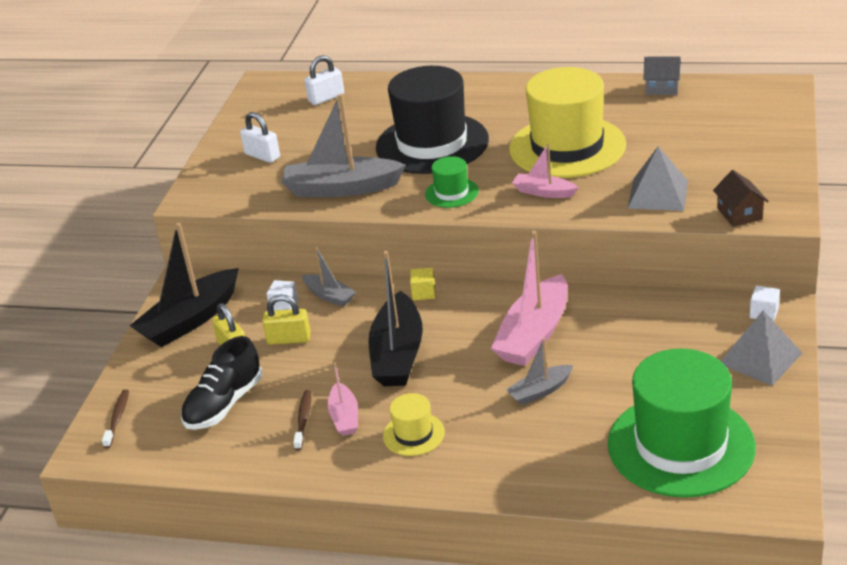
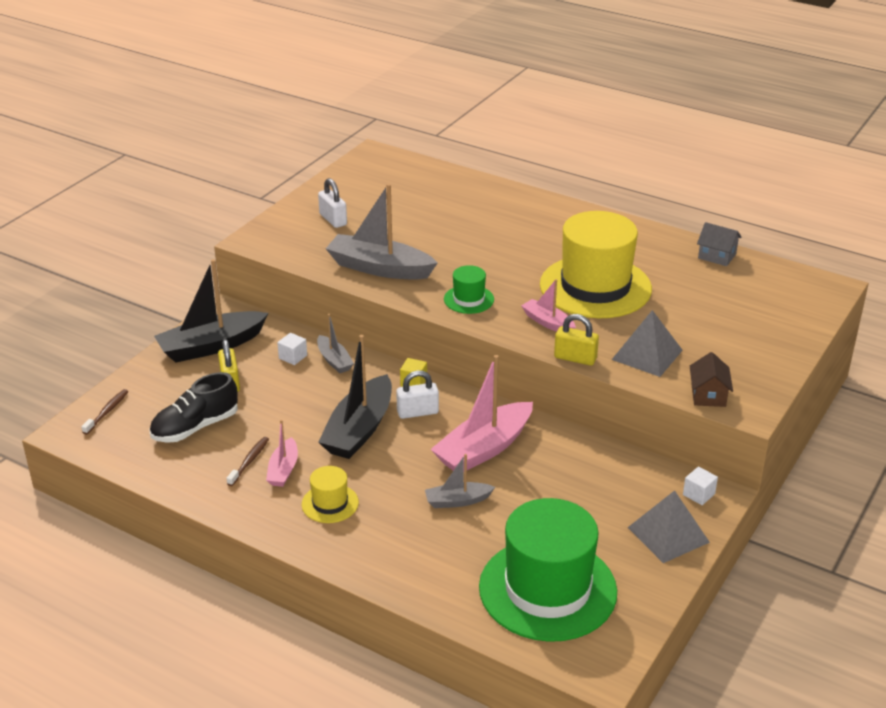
camera: 15 degrees right, 0 degrees up
yellow padlock [262,295,311,345] -> yellow padlock moved to [554,314,599,366]
white padlock [304,55,344,105] -> white padlock moved to [396,371,439,419]
black hat [376,66,489,174] -> none

